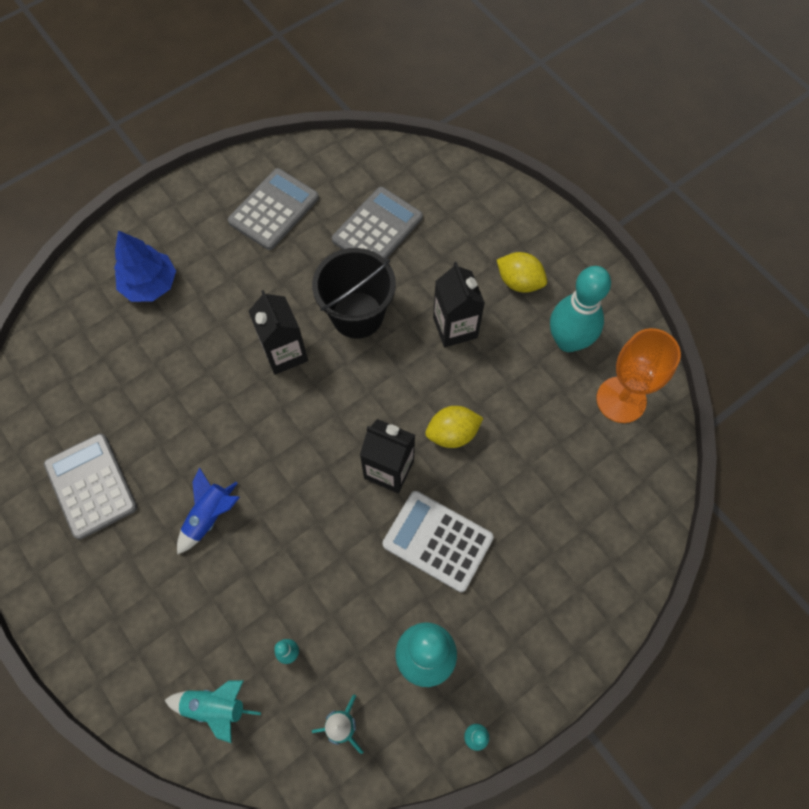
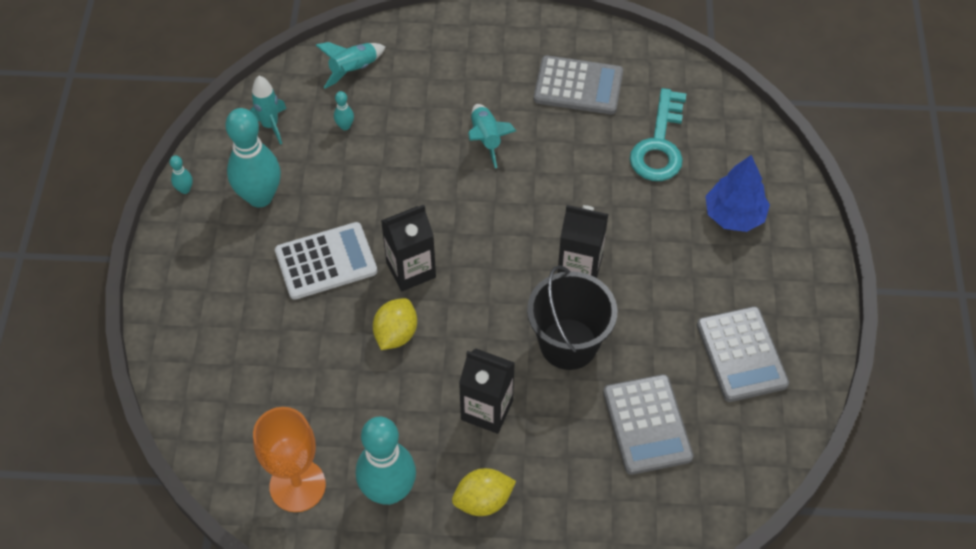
camera: 130 degrees right, 10 degrees down
blue rocket [177,467,240,555] -> turquoise rocket [468,104,516,168]
none -> turquoise key [630,88,686,181]

